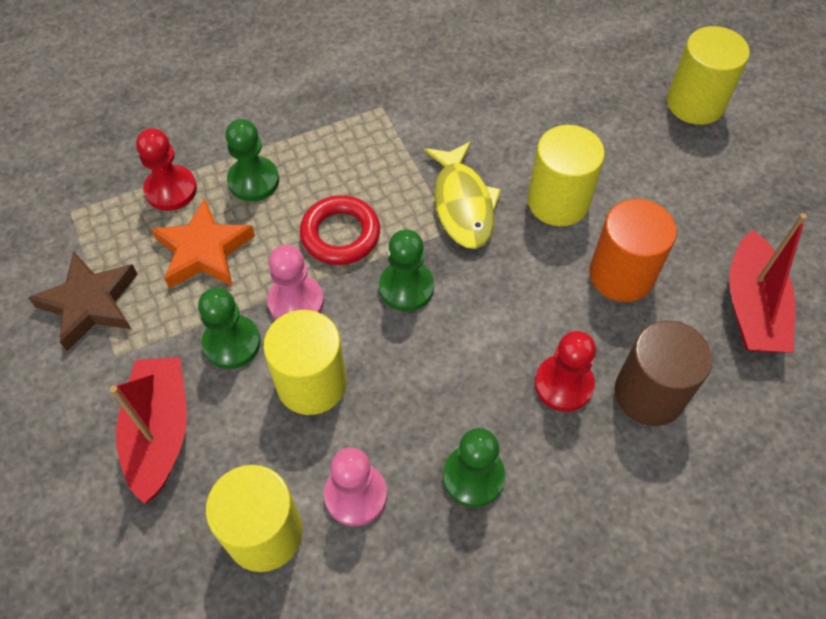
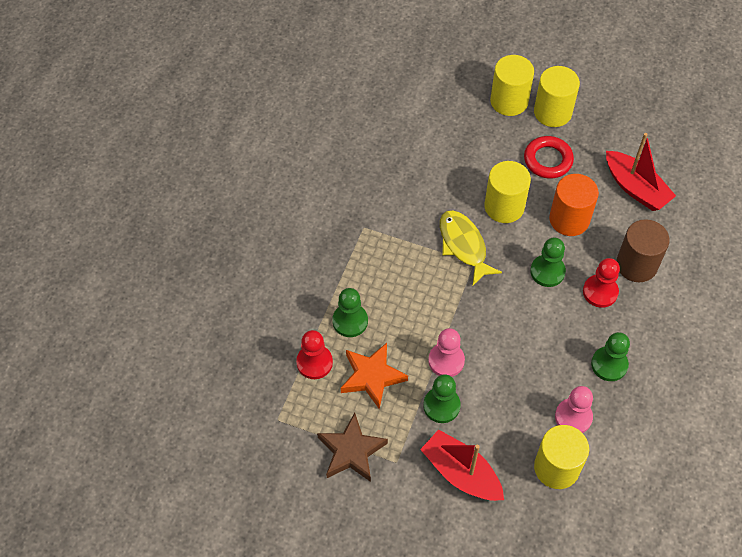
camera: 45 degrees left, 0 degrees up
yellow cylinder [263,310,347,415] -> yellow cylinder moved to [534,66,580,127]
red ring [300,195,380,265] -> red ring moved to [524,136,574,179]
green pawn [379,230,434,311] -> green pawn moved to [530,238,566,287]
yellow fish [424,142,501,249] -> yellow fish turned 150 degrees counterclockwise [440,210,502,285]

